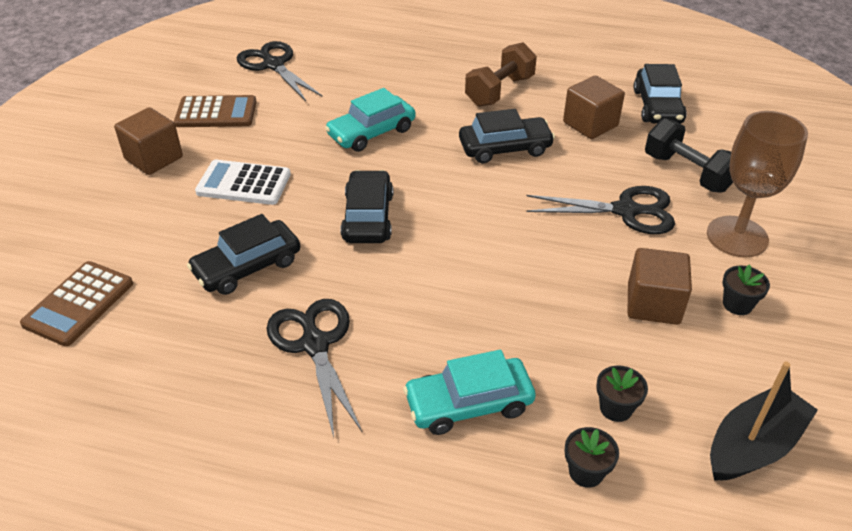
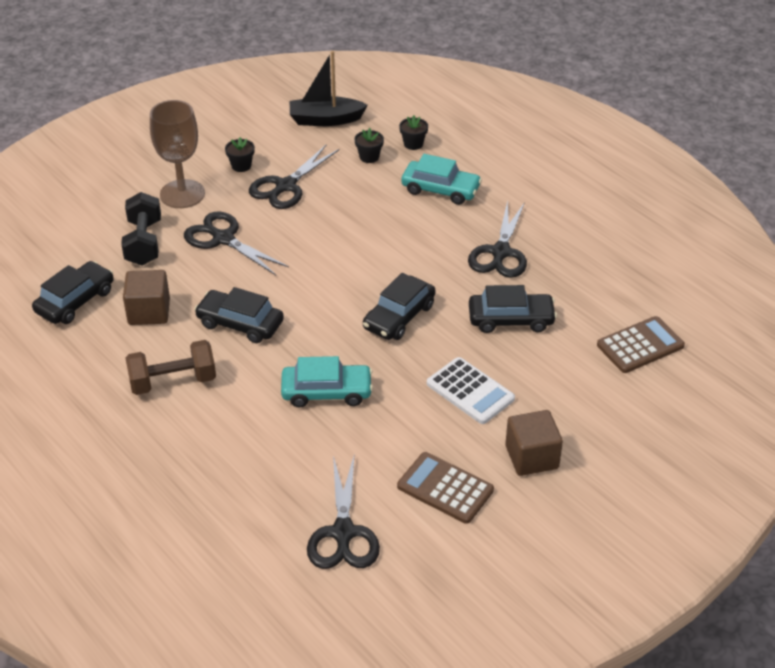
camera: 145 degrees left, 0 degrees up
brown cube [627,248,692,325] -> black scissors [249,145,340,209]

